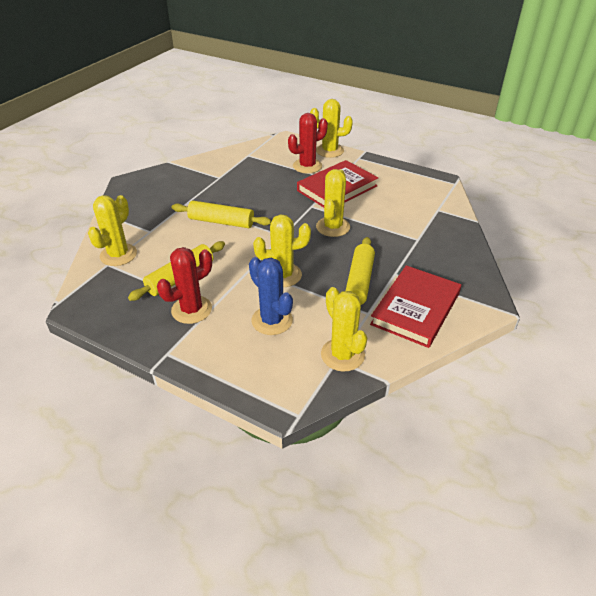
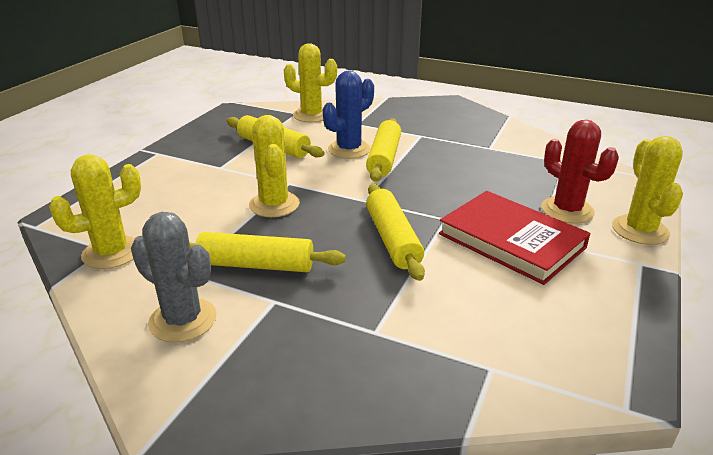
camera: 85 degrees right, 10 degrees down
red cactus [157,247,212,324] -> none
blue cactus [249,257,293,335] -> blue cactus moved to [323,71,374,159]
yellow cactus [316,169,350,237] -> yellow rolling pin [366,184,425,281]
red book [370,265,461,348] -> grey cactus [131,212,217,343]

